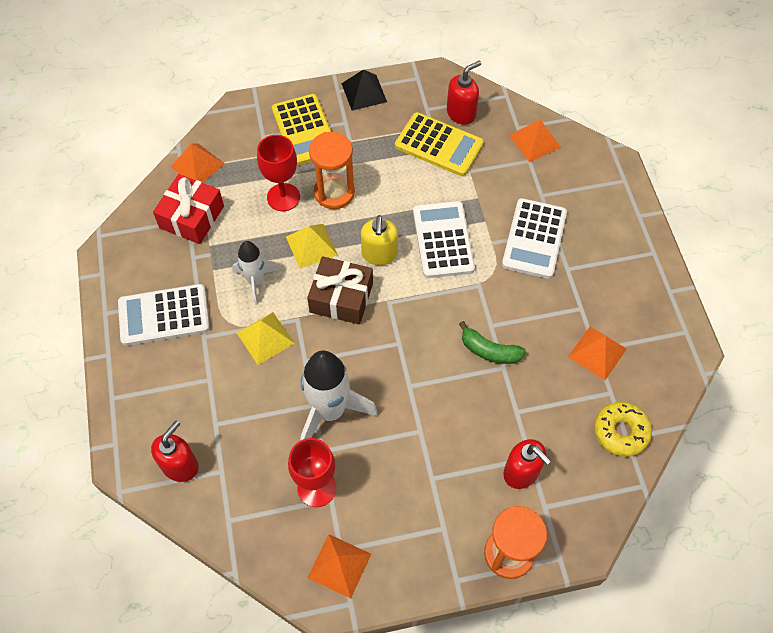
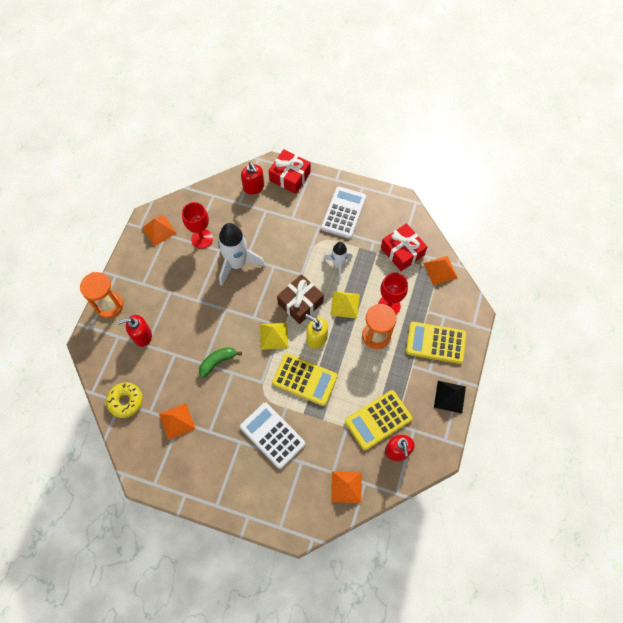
camera: 120 degrees right, 5 degrees up
yellow pyramid [237,312,295,365] -> yellow pyramid moved to [260,322,289,350]
white calculator [413,201,475,278] -> yellow calculator [272,354,338,406]
none -> red gift [268,149,310,194]

